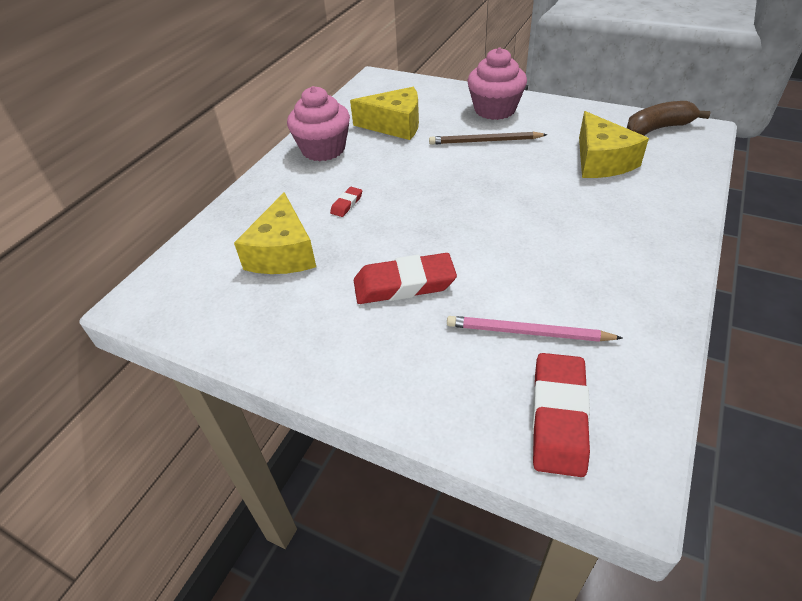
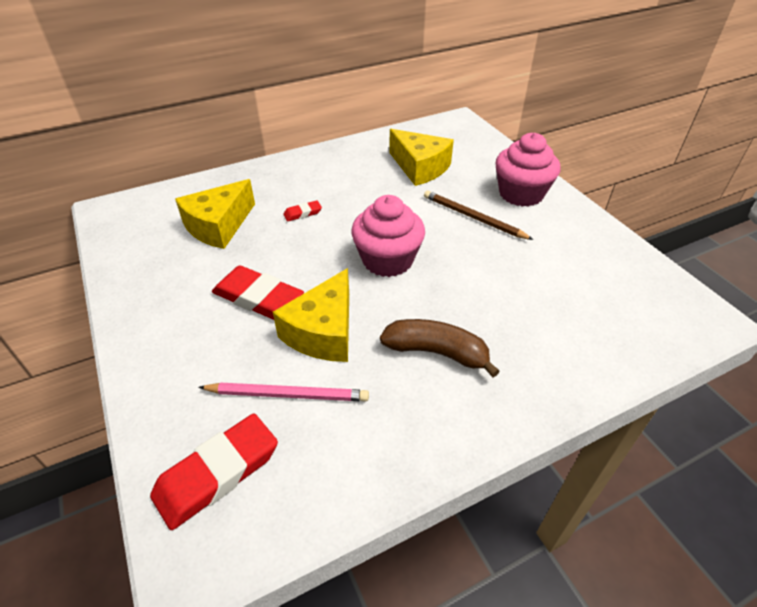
camera: 35 degrees right, 0 degrees up
pink cupcake [287,86,350,161] -> pink cupcake moved to [351,195,425,277]
pink pencil [447,316,622,342] -> pink pencil turned 135 degrees clockwise [198,383,369,401]
yellow cheese [579,111,649,178] -> yellow cheese moved to [273,268,349,362]
brown banana [627,101,710,136] -> brown banana moved to [380,319,500,377]

